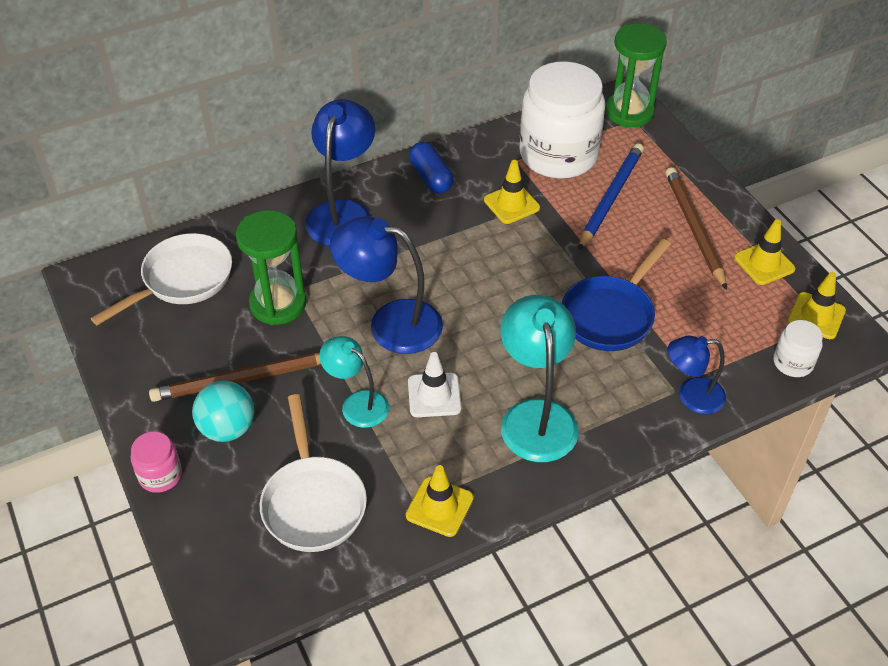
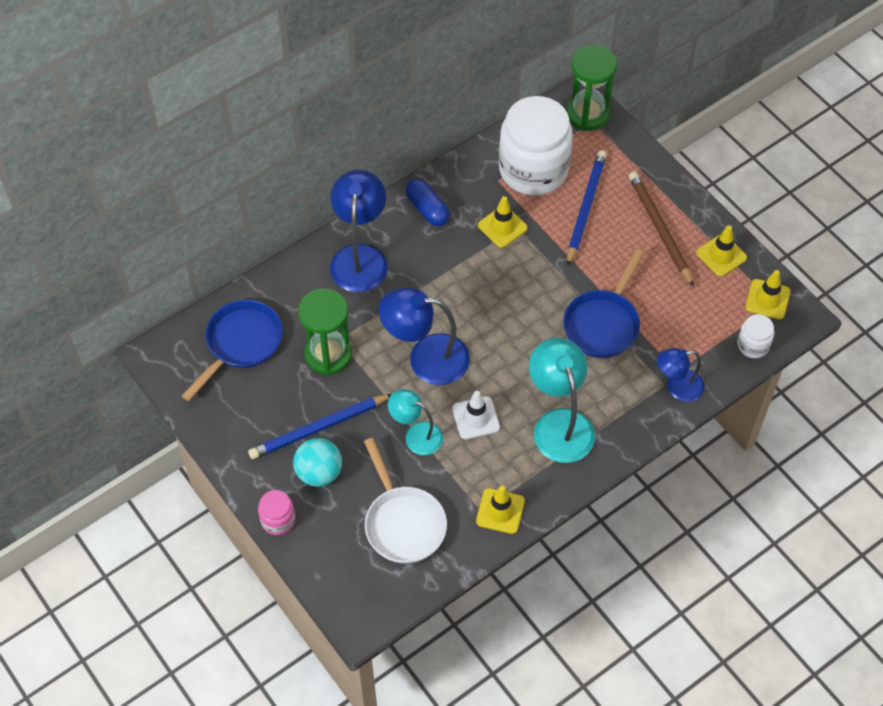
camera: 10 degrees left, 10 degrees up
white pan [91,233,232,326] -> blue pan [182,300,283,401]
brown pencil [149,353,321,402] -> blue pencil [248,394,392,459]

